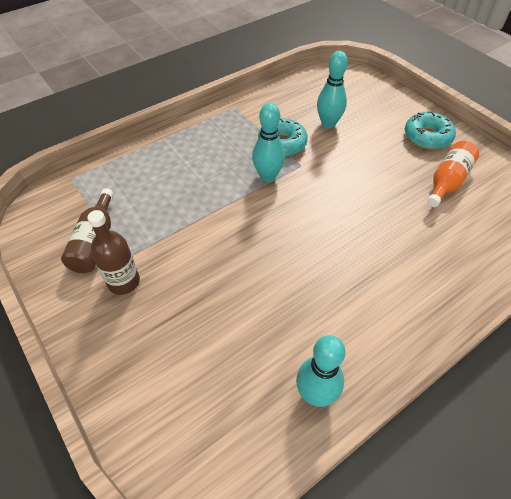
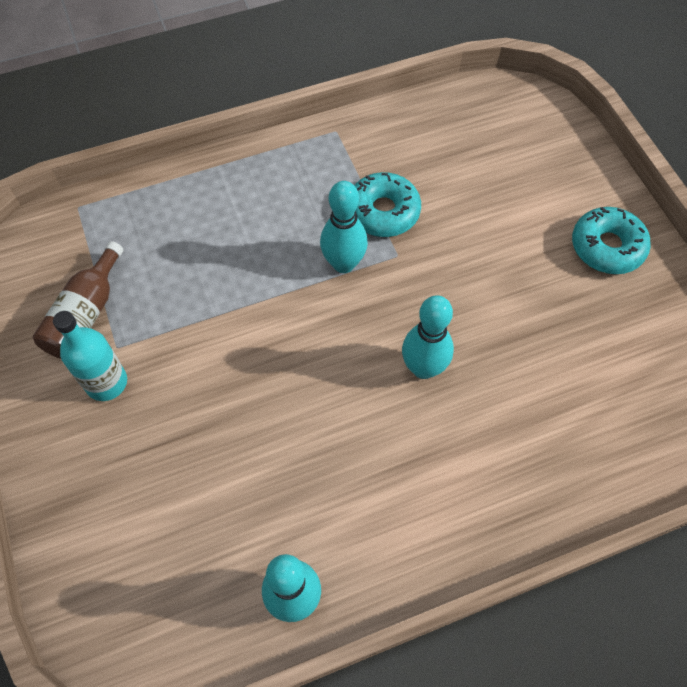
camera: 15 degrees right, 10 degrees up
brown bottle [87,210,140,295] -> turquoise bottle [53,311,127,401]
turquoise bowling pin [317,51,348,128] -> turquoise bowling pin moved to [402,295,454,379]
orange bottle [427,141,479,207] -> none

